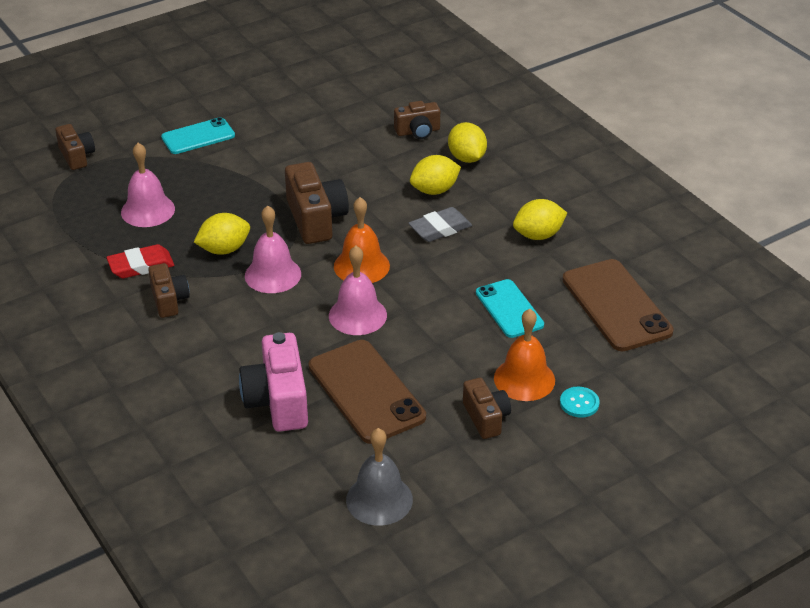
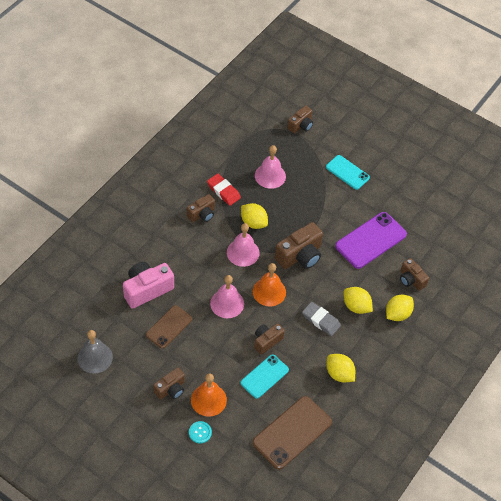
camera: 65 degrees right, 15 degrees up
brown phone [308,340,426,444] -> brown phone [146,305,192,349], size x0.63
none -> brown camera [254,323,285,355]
none -> purple phone [335,212,407,269]

